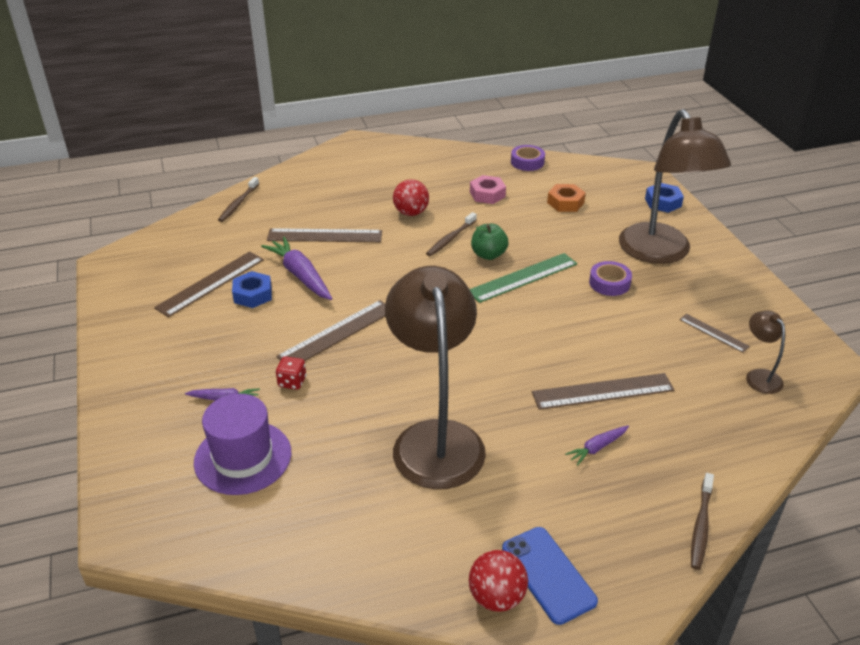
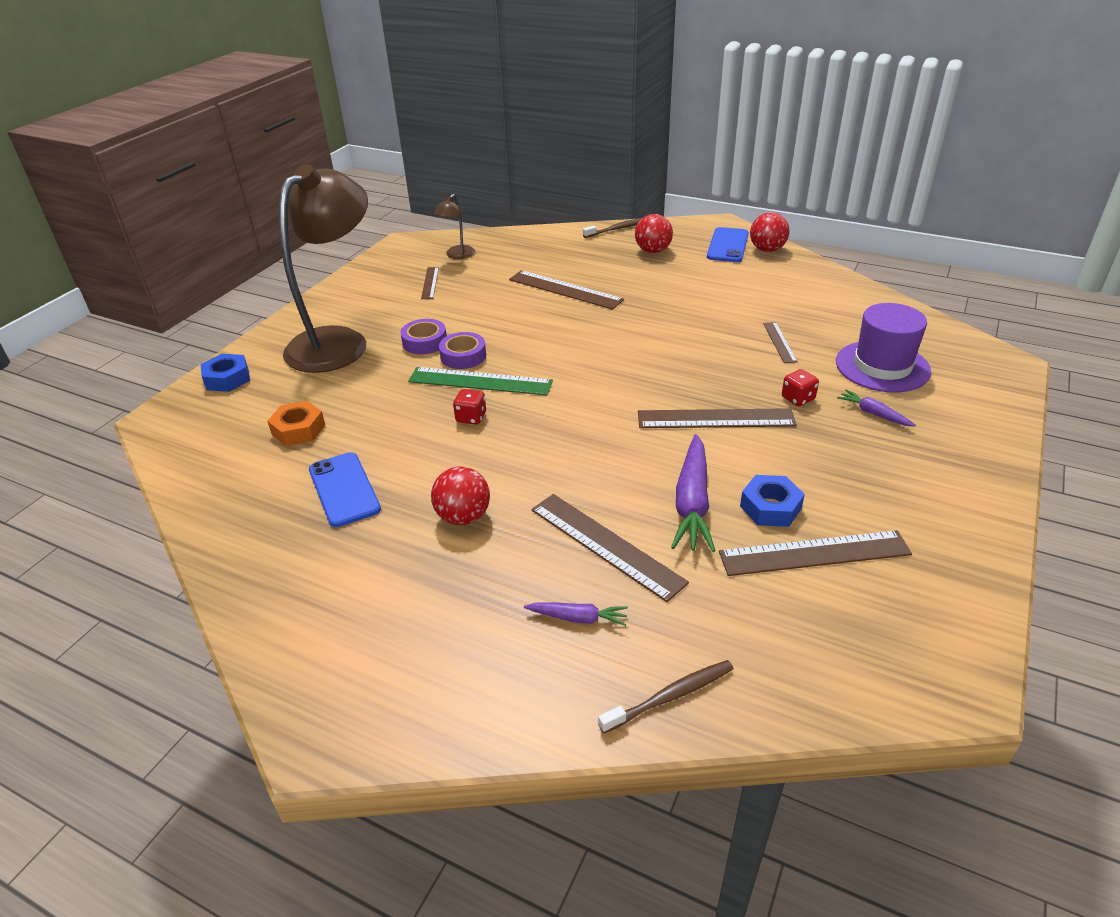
camera: 135 degrees left, 0 degrees up
brown lamp [385,266,486,489] -> none
brown toothbrush [426,212,477,256] -> none
pink nut [470,175,506,204] -> blue phone [309,452,381,527]
green apple [471,224,508,260] -> red dice [453,389,486,425]
purple tape [511,145,545,171] -> purple tape moved to [439,332,486,369]
purple carrot [565,426,629,466] -> purple carrot moved to [524,602,628,626]
none -> red ball [635,214,673,253]
none -> brown ruler [763,322,798,363]

